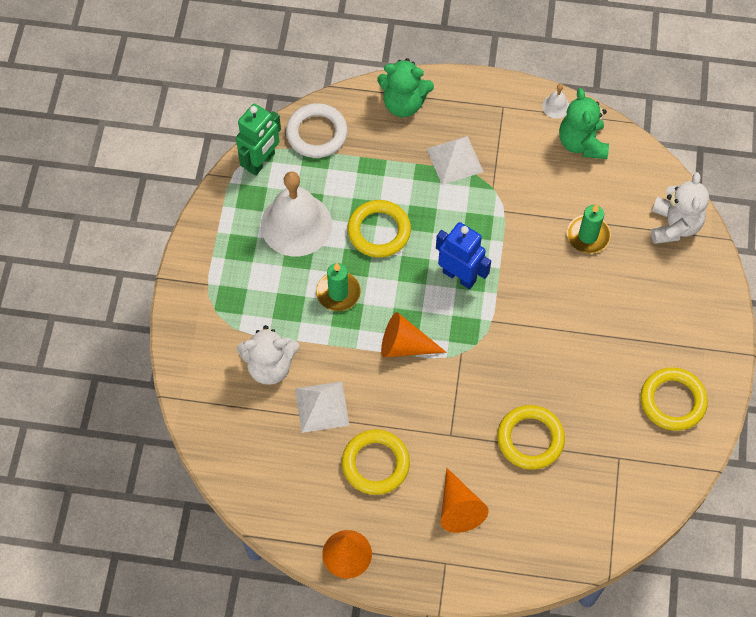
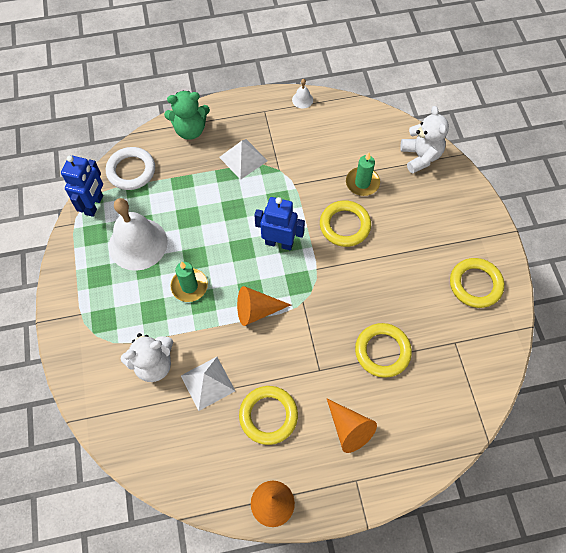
camera: 20 degrees left, 0 degrees up
green robot [236,103,281,176] -> blue robot [61,155,103,217]
yellow ring [347,200,411,258] -> yellow ring moved to [320,200,371,247]
green teddy bear [559,88,609,159] -> none

